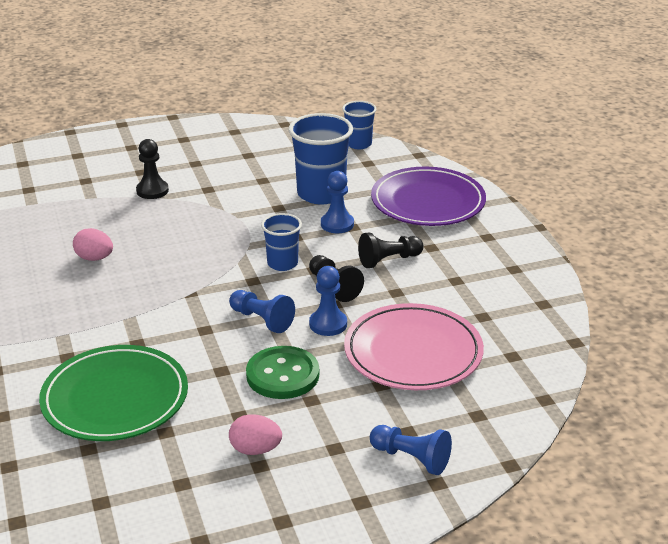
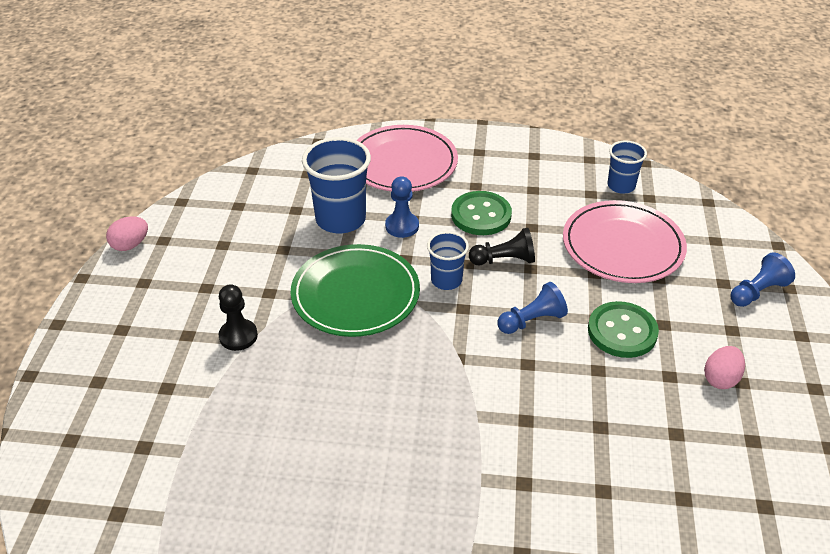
camera: 65 degrees left, 10 degrees up
green plate [39,345,188,441] -> green plate moved to [291,244,420,337]
pink egg [73,228,113,261] -> pink egg moved to [106,216,148,251]
blue pawn [309,266,347,336] -> none
blue cup [342,101,377,149] -> blue cup moved to [607,141,647,194]
black pawn [358,233,424,268] -> green button [451,191,512,235]
purple plate [371,167,486,226] -> pink plate [356,125,458,192]

